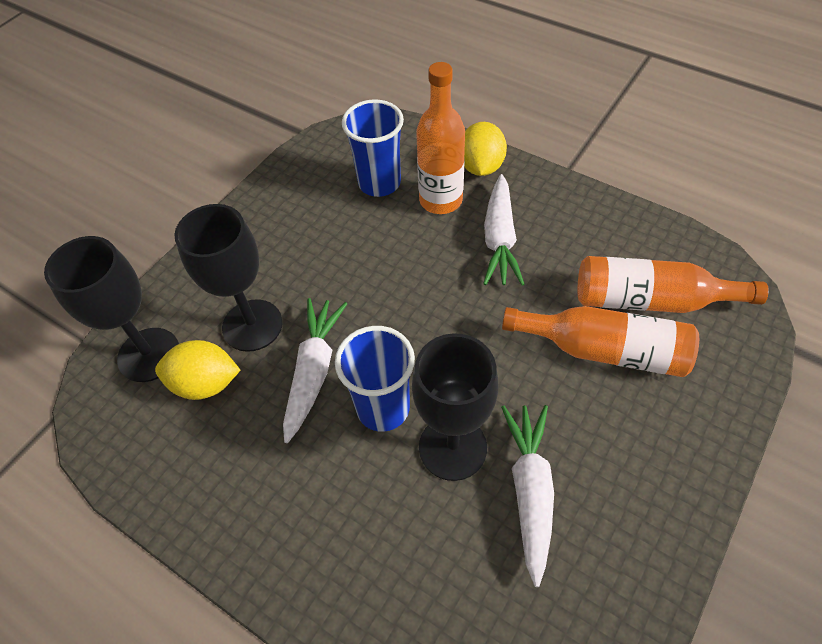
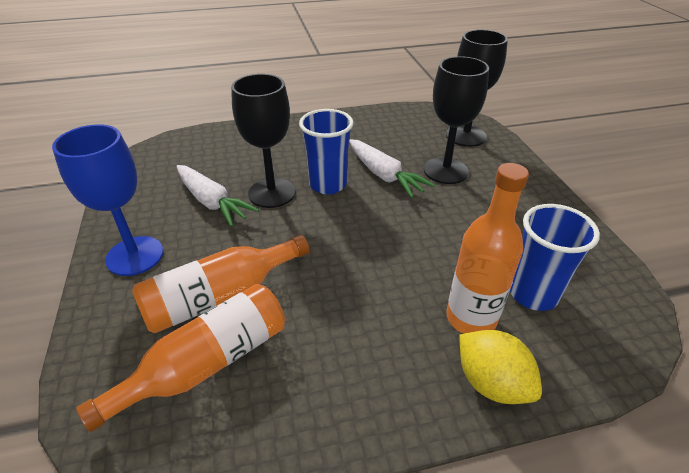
camera: 130 degrees right, 15 degrees down
yellow lemon [155,340,241,400] -> none
white carrot [483,174,524,285] -> none
none -> blue goblet [52,124,163,276]

